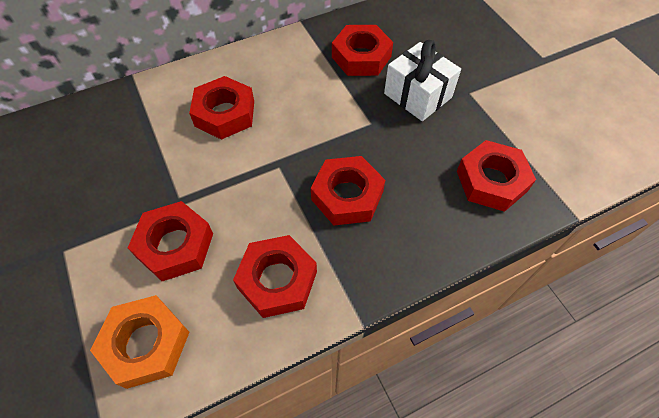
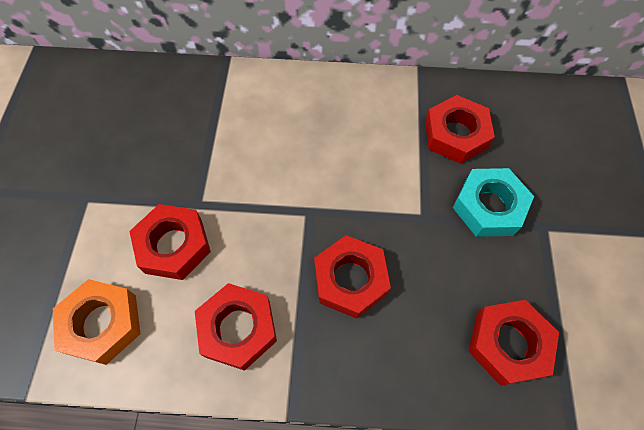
camera: 30 degrees right, 5 degrees up
red nut [189,76,254,140] -> none
white gift [384,40,461,121] -> turquoise nut [453,168,534,237]

